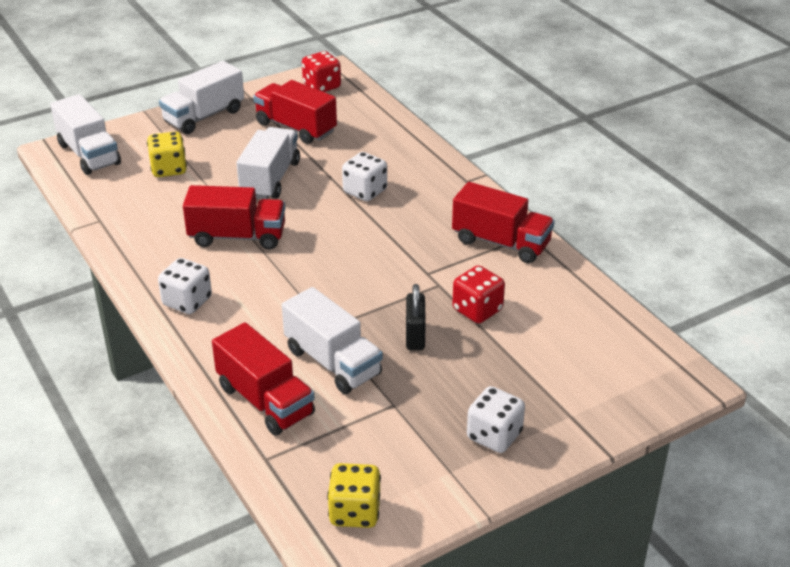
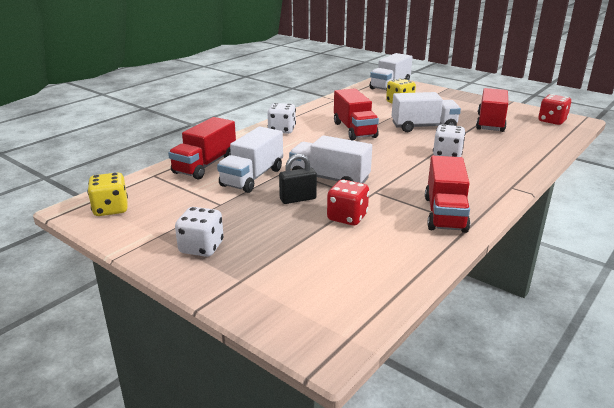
camera: 70 degrees right, 10 degrees down
white truck [159,61,244,134] -> white truck moved to [289,135,372,184]

